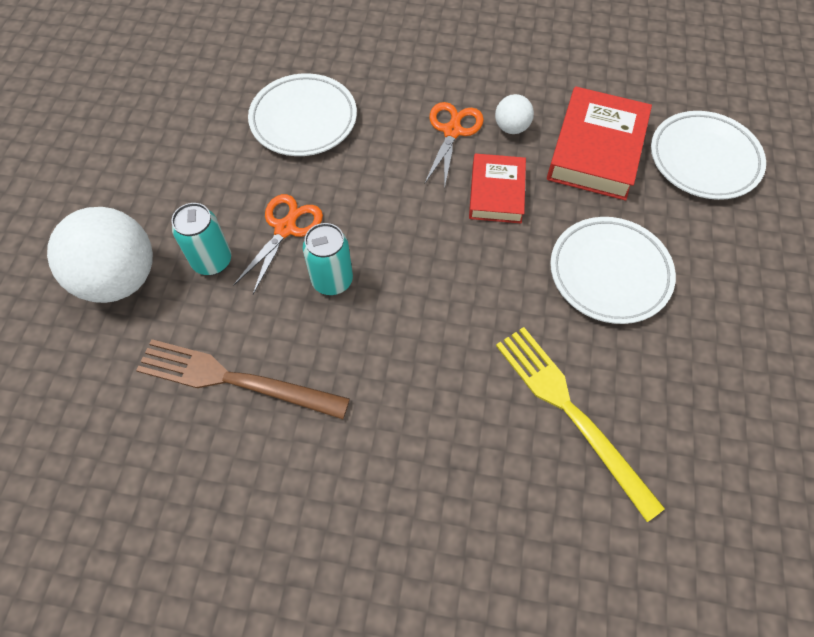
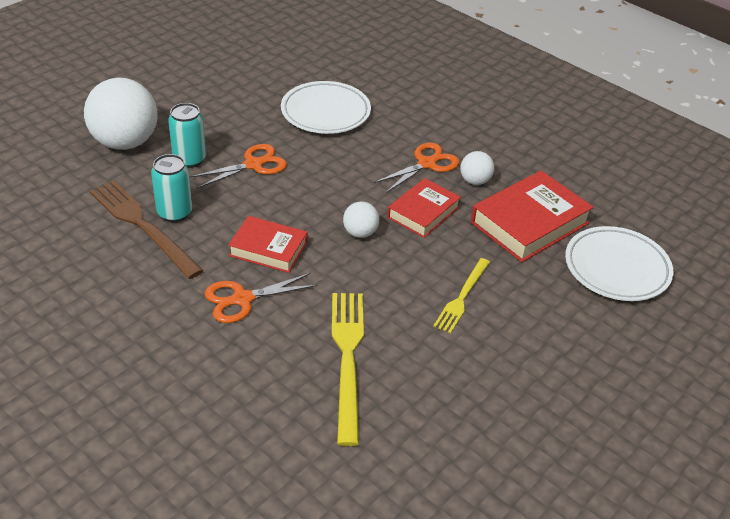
camera: 30 degrees right, 20 degrees down
turquoise can [303,223,353,295] -> turquoise can moved to [151,154,192,222]
white plate [550,217,676,324] -> yellow fork [433,258,490,333]
none -> orange scissors [205,273,318,323]
none -> red book [228,216,307,273]
none -> white ball [343,201,379,238]

